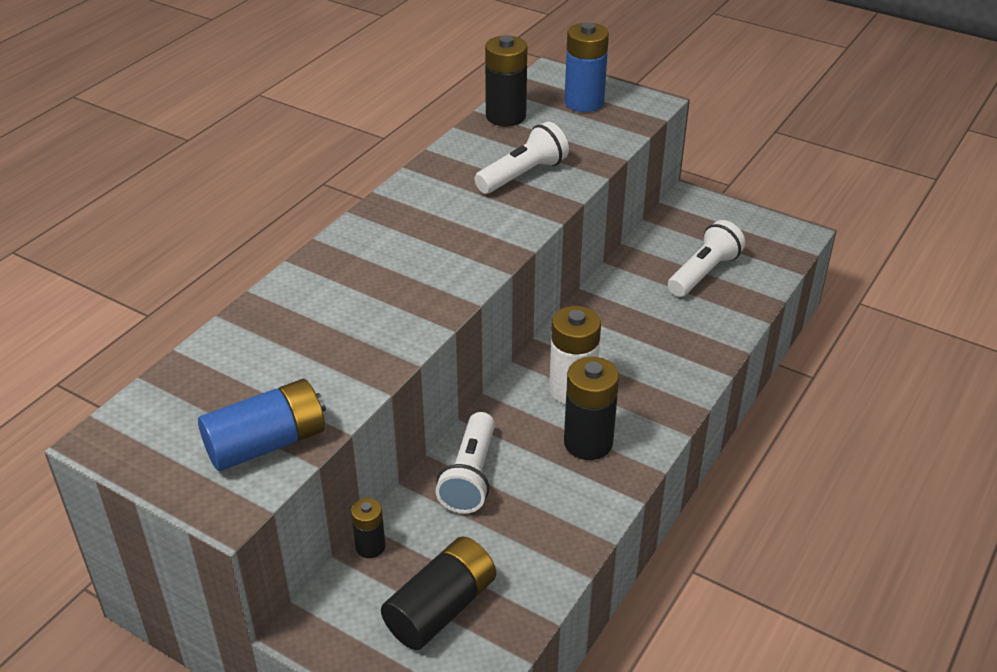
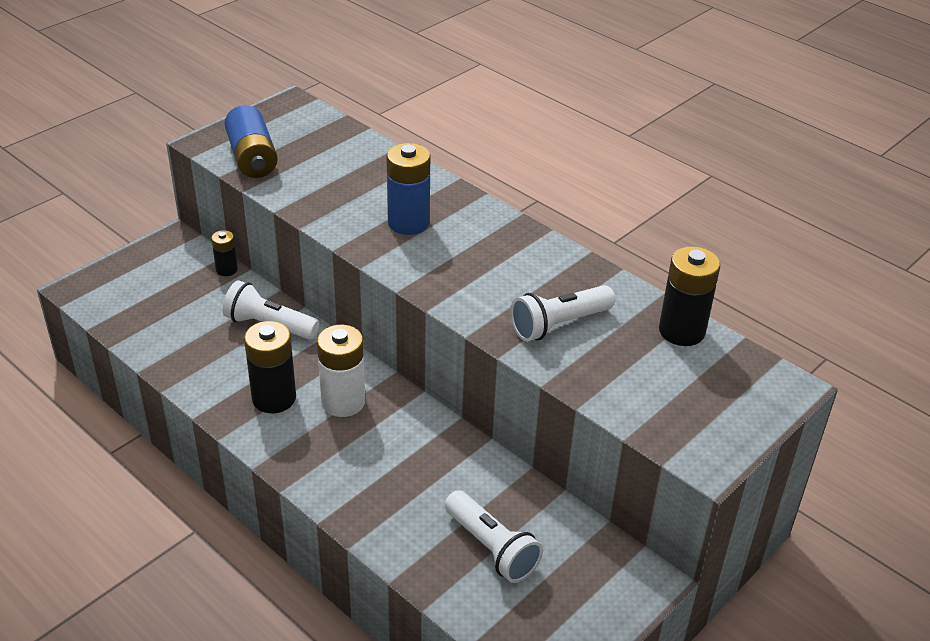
camera: 100 degrees right, 0 degrees up
black battery [381,537,496,650] -> none
white flashlight [474,122,569,194] -> white flashlight turned 90 degrees clockwise [510,285,615,341]
blue battery [564,22,609,112] -> blue battery moved to [386,143,430,235]

